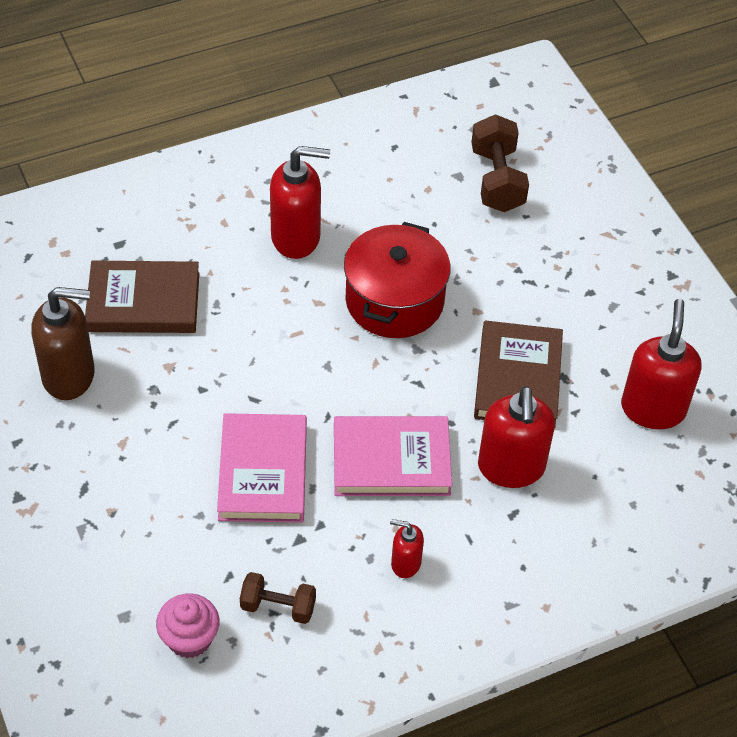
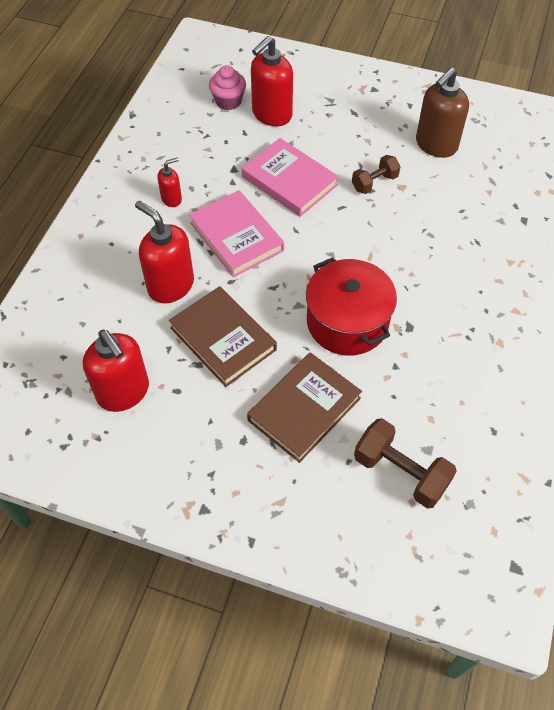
camera: 135 degrees right, 5 degrees up
brown book [85,261,199,333] -> brown book moved to [247,352,362,463]
brown dumbbell [240,572,316,624] -> brown dumbbell moved to [352,155,401,194]
red soap dispenser [270,146,330,259] -> red soap dispenser moved to [251,36,293,126]
pink book [334,416,452,496] -> pink book turned 75 degrees counterclockwise [189,190,284,278]

